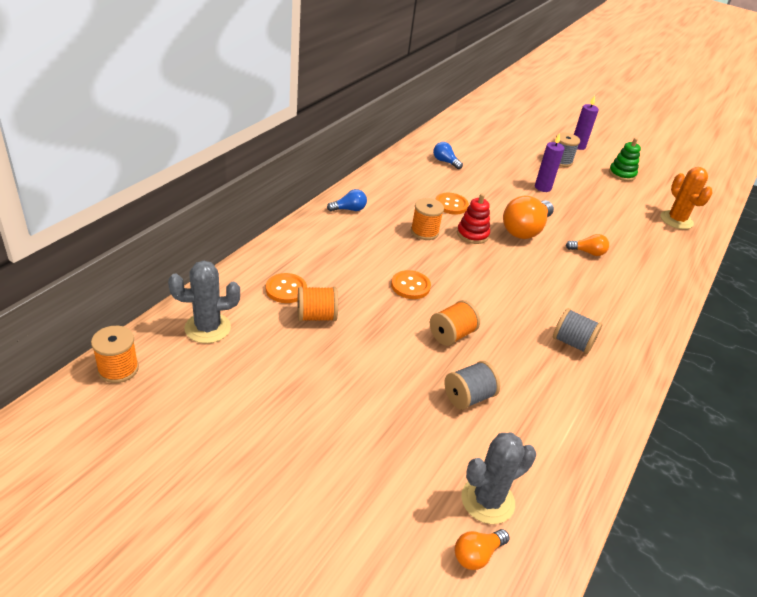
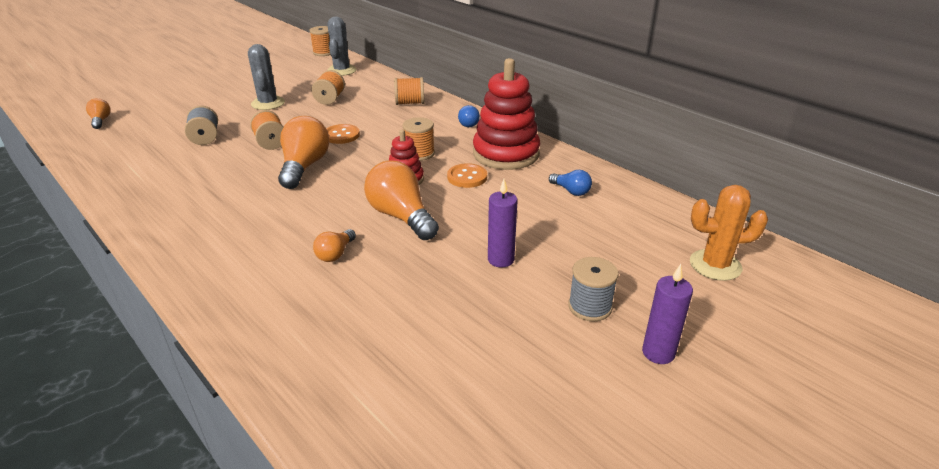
camera: 110 degrees right, 5 degrees down
orange button [266,273,307,303] -> none
blue light bulb [433,142,463,169] -> blue light bulb turned 75 degrees clockwise [549,170,592,196]
grey cactus [461,433,536,524] -> grey cactus moved to [248,44,285,110]
grey spool [553,308,602,354] -> none
green stacking toy [609,138,641,181] -> none
orange cactus [660,167,713,229] -> orange cactus moved to [690,185,768,281]
none -> orange light bulb [278,116,329,189]
none -> orange spool [394,77,424,105]
none -> red stacking toy [473,58,540,170]

